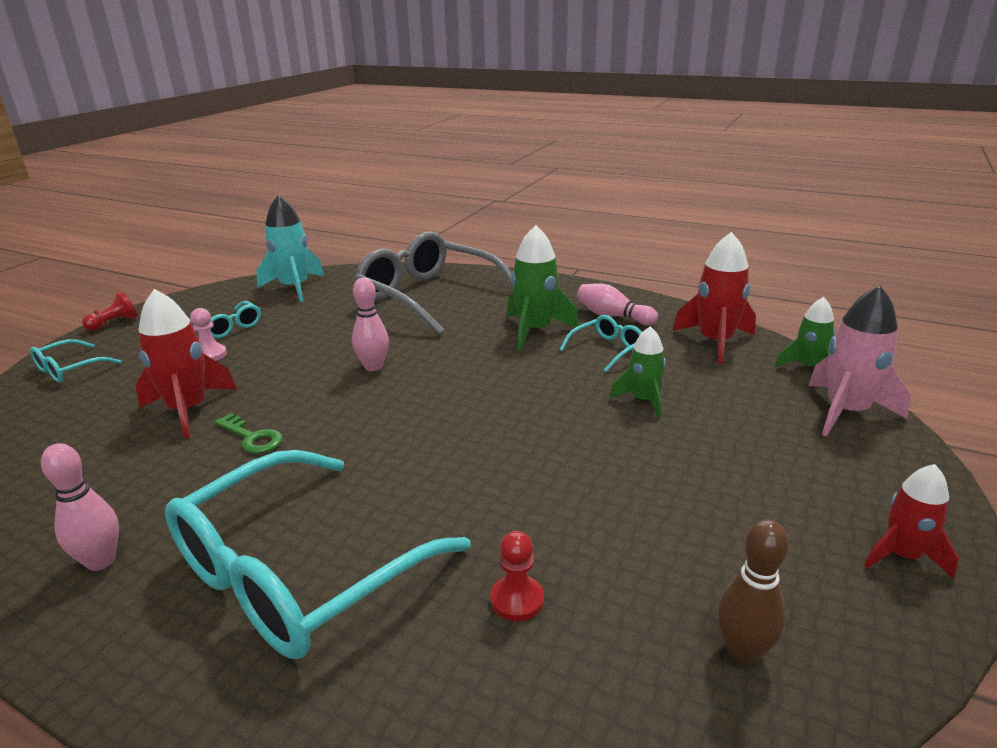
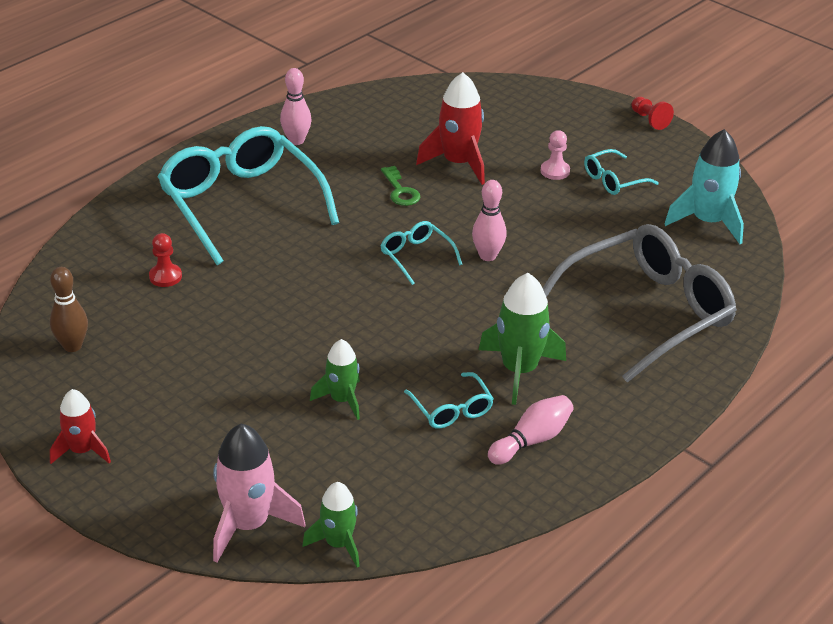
camera: 105 degrees right, 10 degrees up
turquoise glasses [30,339,121,383] -> turquoise glasses moved to [381,221,462,285]
green key [214,413,283,454] -> green key turned 75 degrees counterclockwise [381,166,420,206]
red rocket [673,232,756,364] -> none

